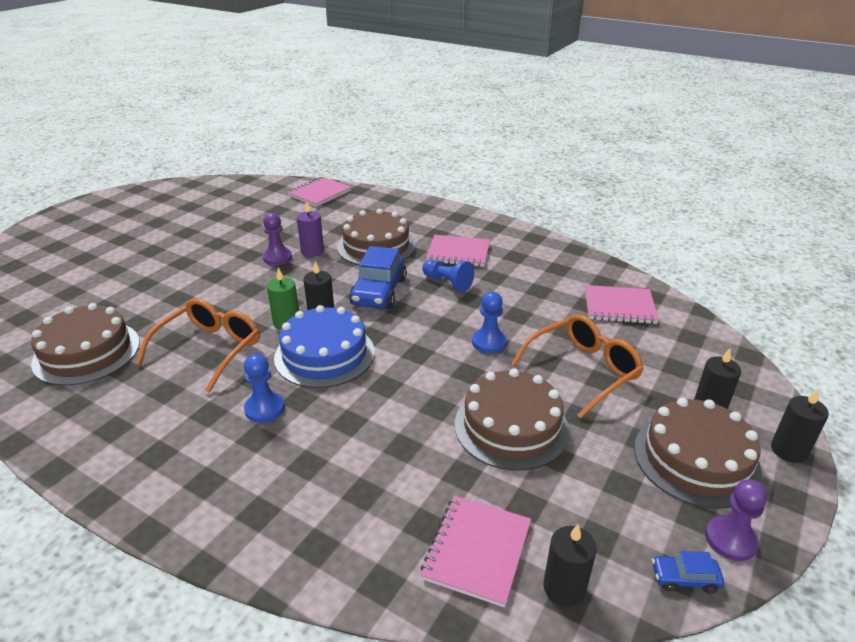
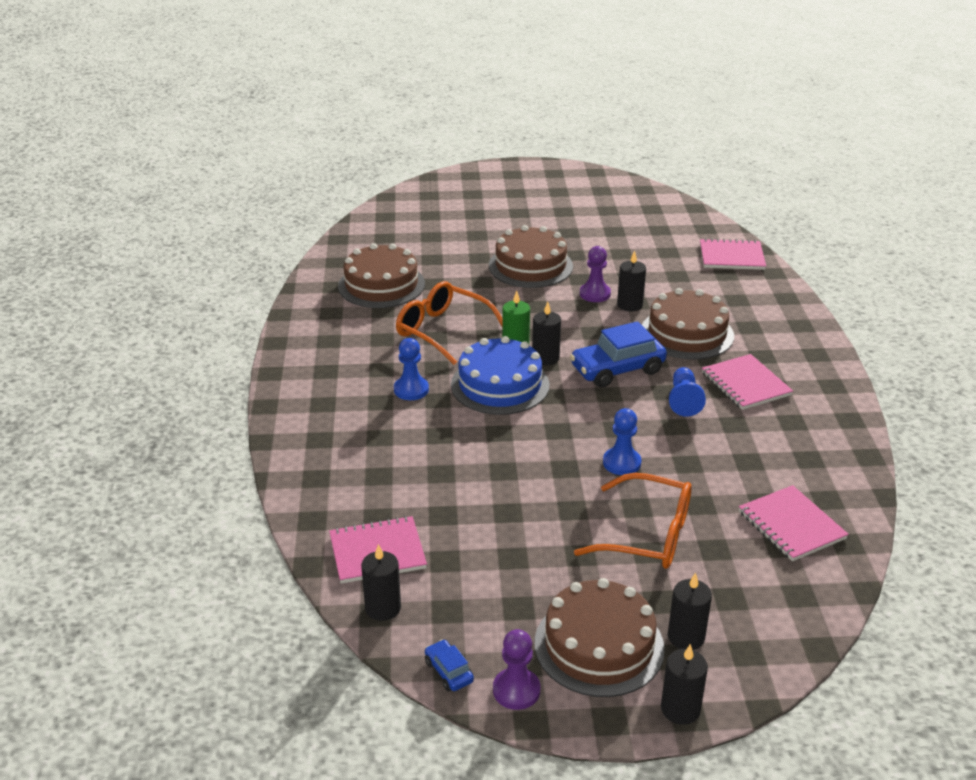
camera: 55 degrees right, 0 degrees up
orange glasses [136,298,260,393] -> orange glasses turned 135 degrees counterclockwise [396,281,502,365]
purple candle [297,201,324,257] -> black candle [617,250,646,311]
brown cake [455,368,569,470] -> brown cake moved to [489,225,573,288]

